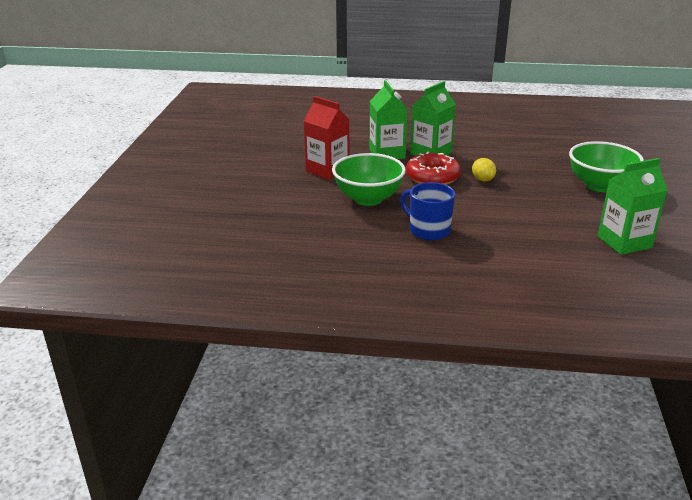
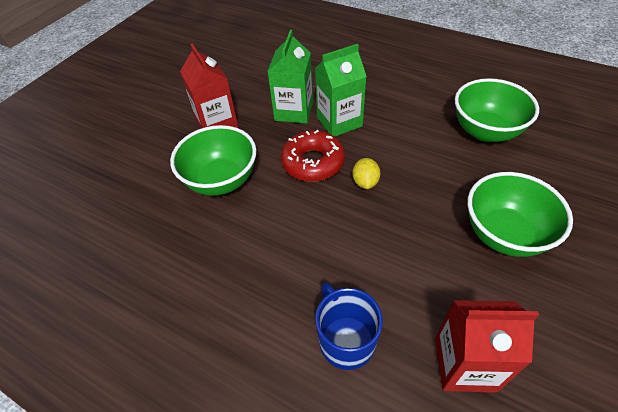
camera: 25 degrees right, 20 degrees up
blue mug [400,182,455,241] -> blue mug moved to [315,282,383,370]
green carton [598,158,667,255] -> red carton [435,300,539,393]
none -> green bowl [455,78,539,142]

